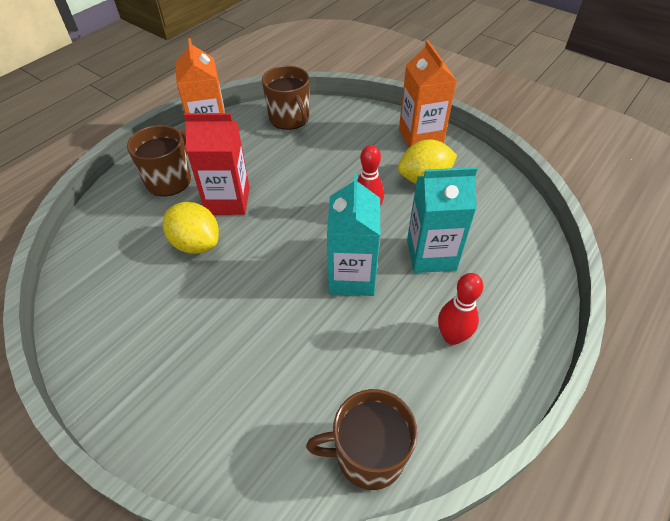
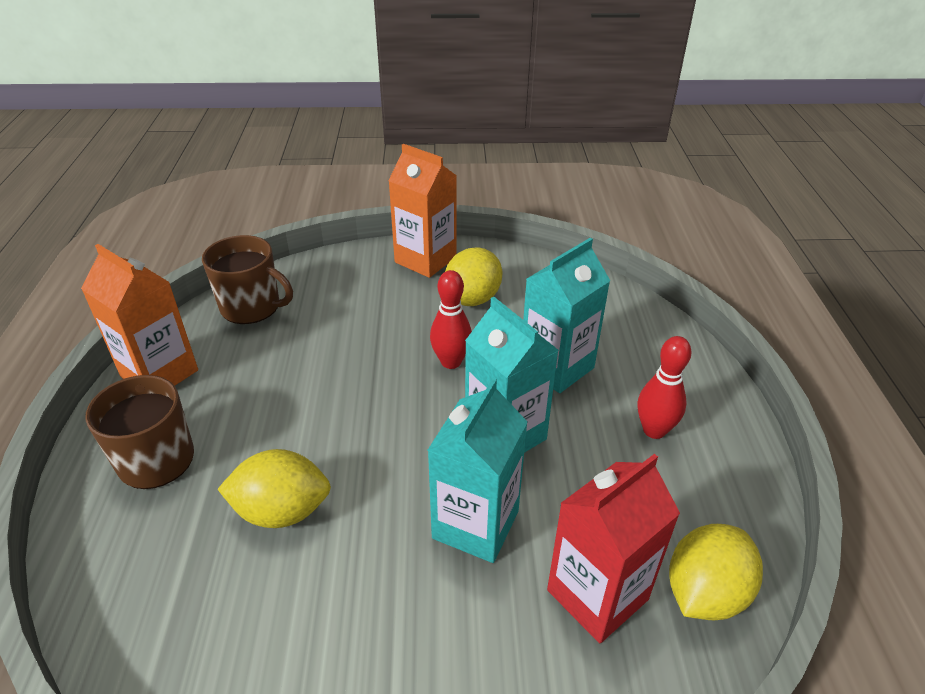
camera: 40 degrees left, 10 degrees down
red carton [184,113,250,215] -> red carton moved to [547,454,680,643]
brown mug [306,389,418,490] -> yellow lemon [669,524,763,620]
none -> turquoise carton [428,378,528,563]

